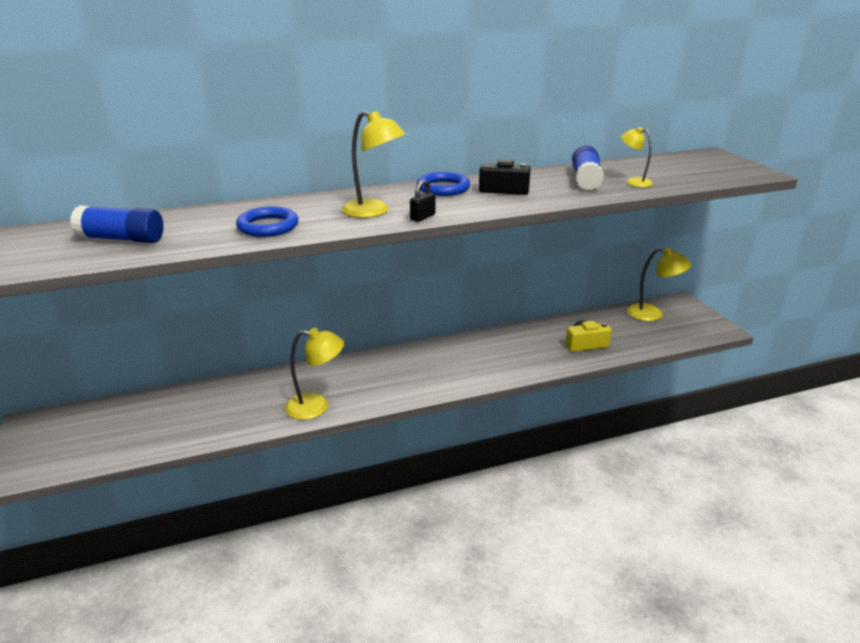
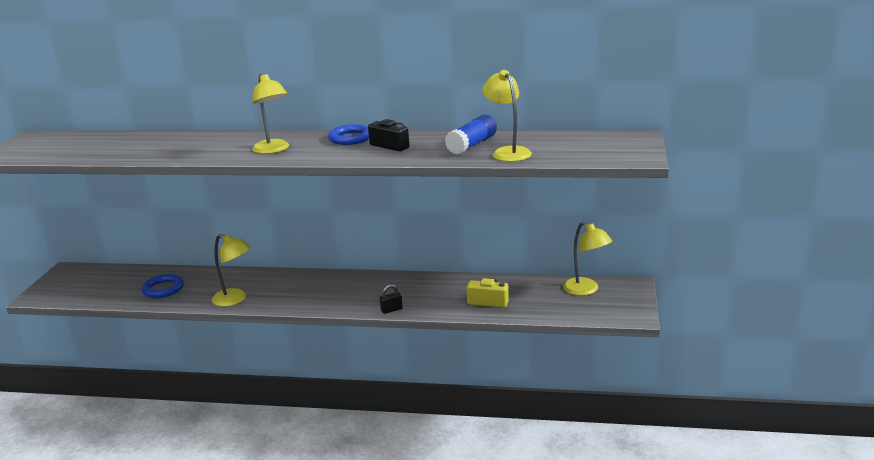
camera: 30 degrees right, 5 degrees down
blue glue stick [70,205,164,243] -> none
blue ring [236,206,299,237] -> blue ring moved to [142,274,184,298]
black padlock [410,180,435,222] -> black padlock moved to [380,284,403,314]
yellow lamp [621,127,653,187] -> yellow lamp [482,70,532,162], size x1.65

